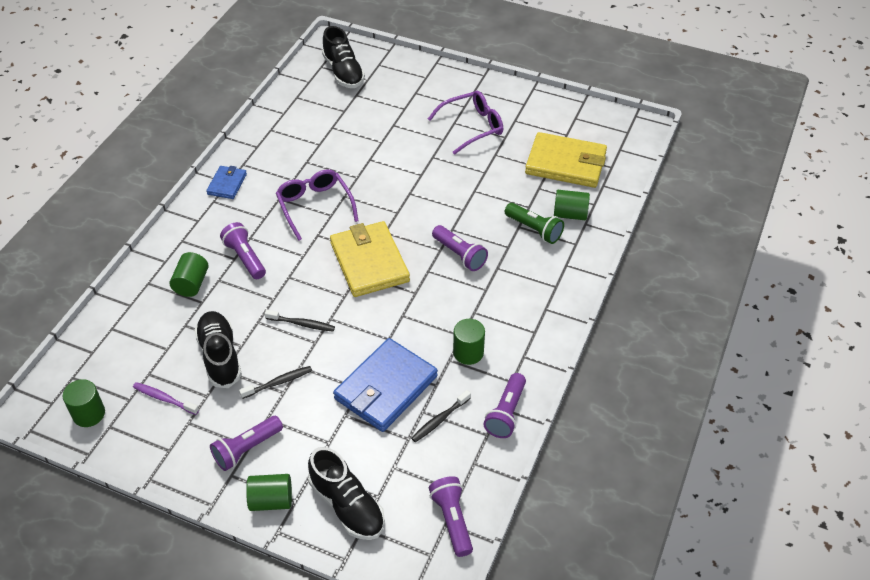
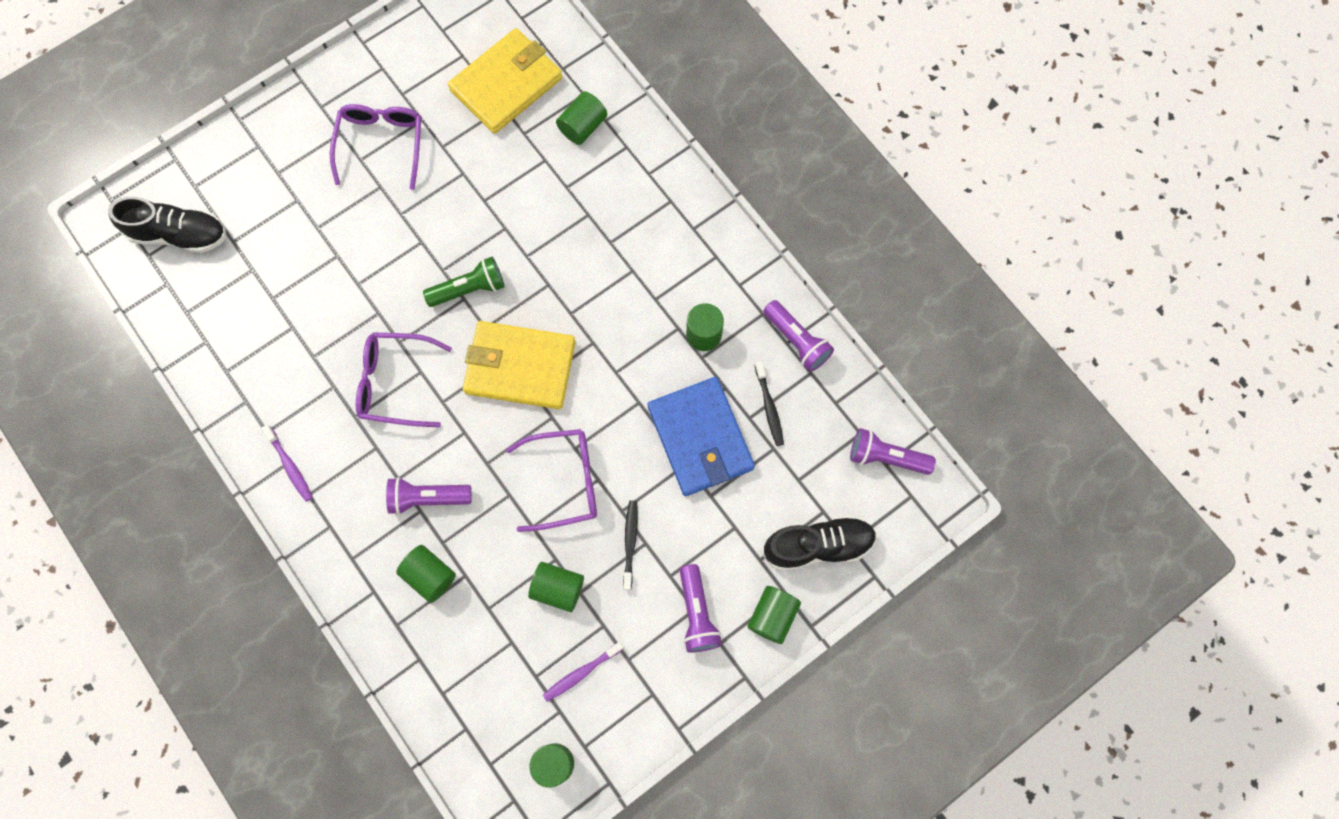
camera: 60 degrees left, 25 degrees up
black shoe [194,311,242,388] -> green cylinder [528,562,584,612]
blue wallet [206,166,247,199] -> purple toothbrush [262,425,313,502]
black toothbrush [264,310,335,332] -> purple glasses [506,429,597,532]
purple flashlight [432,225,488,271] -> none
green flashlight [505,203,564,244] -> green flashlight moved to [423,257,505,307]

